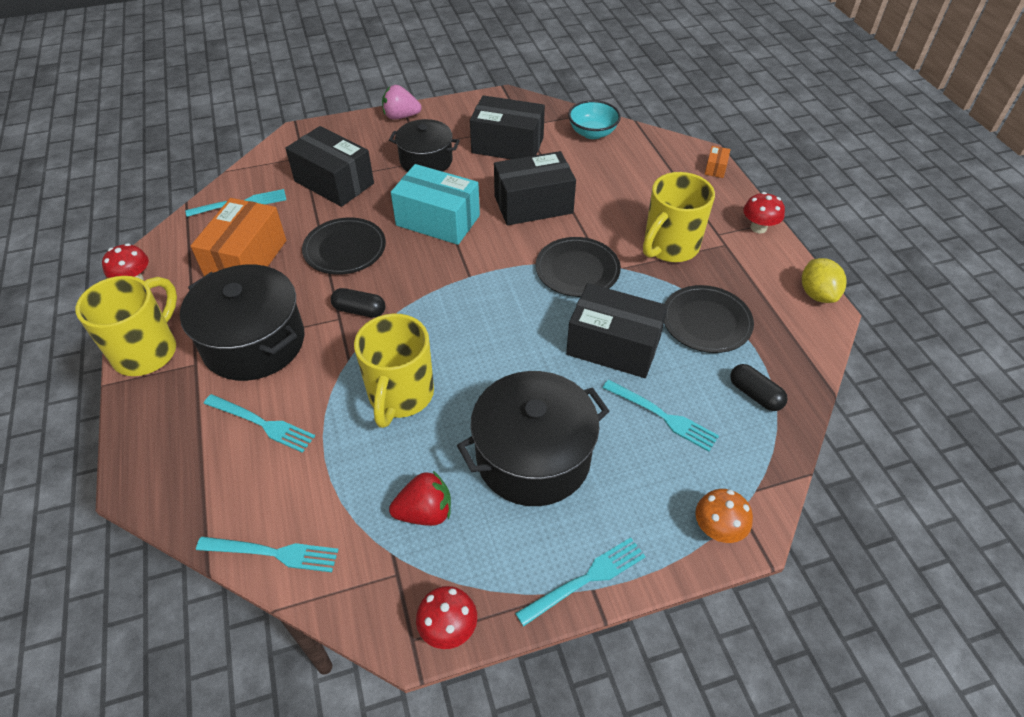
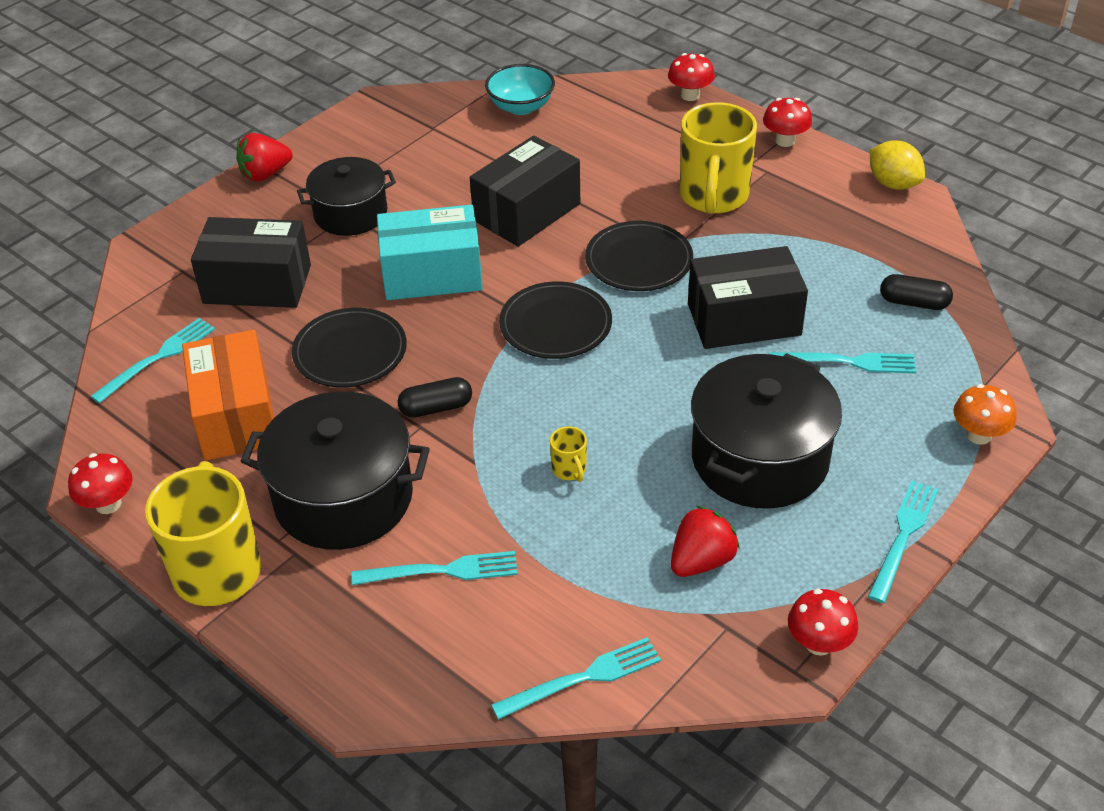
camera: 30 degrees left, 5 degrees down
yellow mug [354,314,434,428] -> yellow mug [550,426,587,482], size x0.41
pink strawberry [382,85,421,120] -> red strawberry [236,133,292,182]
black box [470,95,545,159] -> none
black plate [664,285,754,353] -> black plate moved to [499,282,612,359]
orange box [705,146,731,178] -> red mushroom [668,53,715,101]

